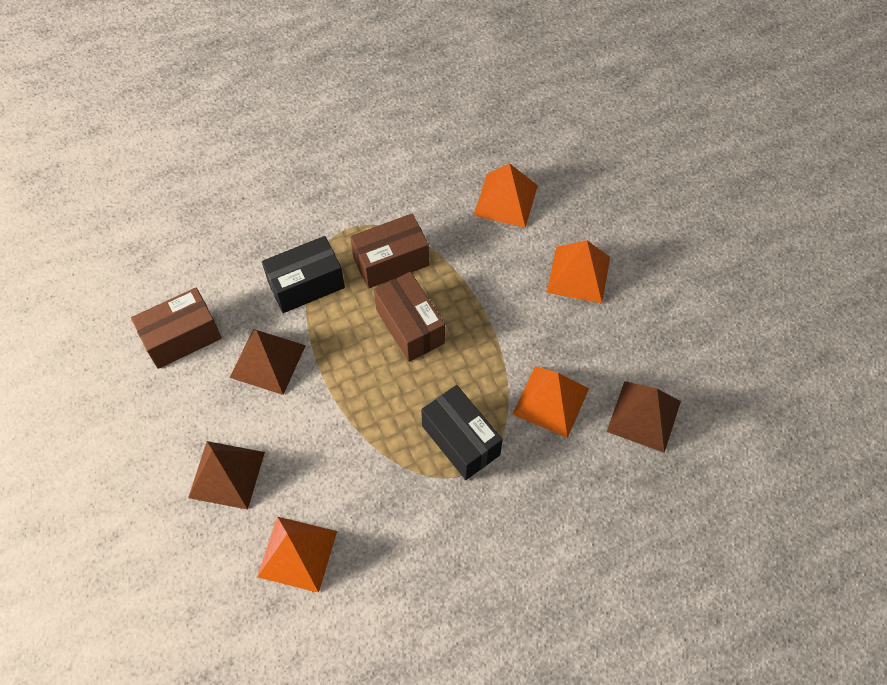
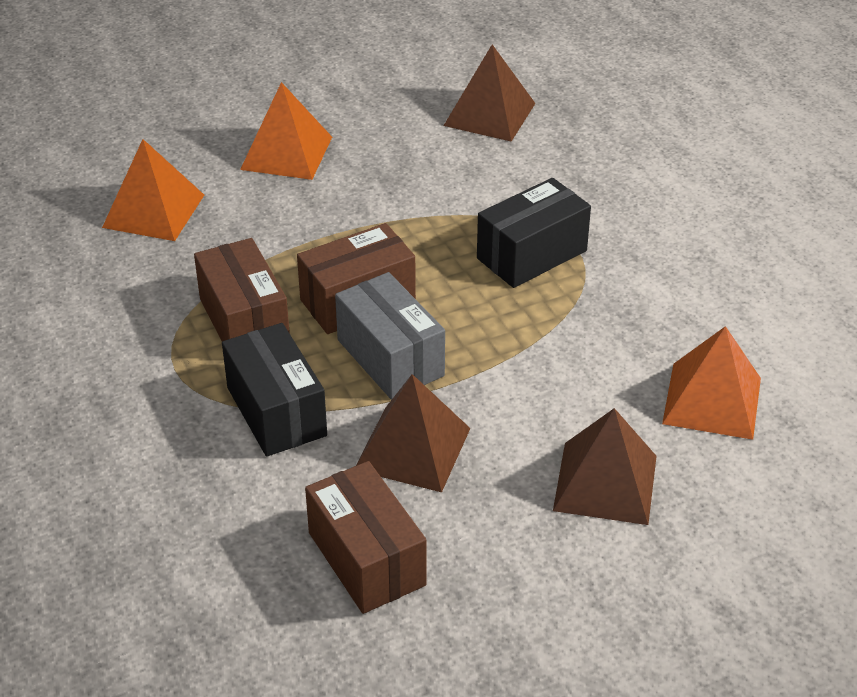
camera: 90 degrees left, 20 degrees down
orange pyramid [512,366,589,438] -> none
none -> grey box [335,272,445,400]

